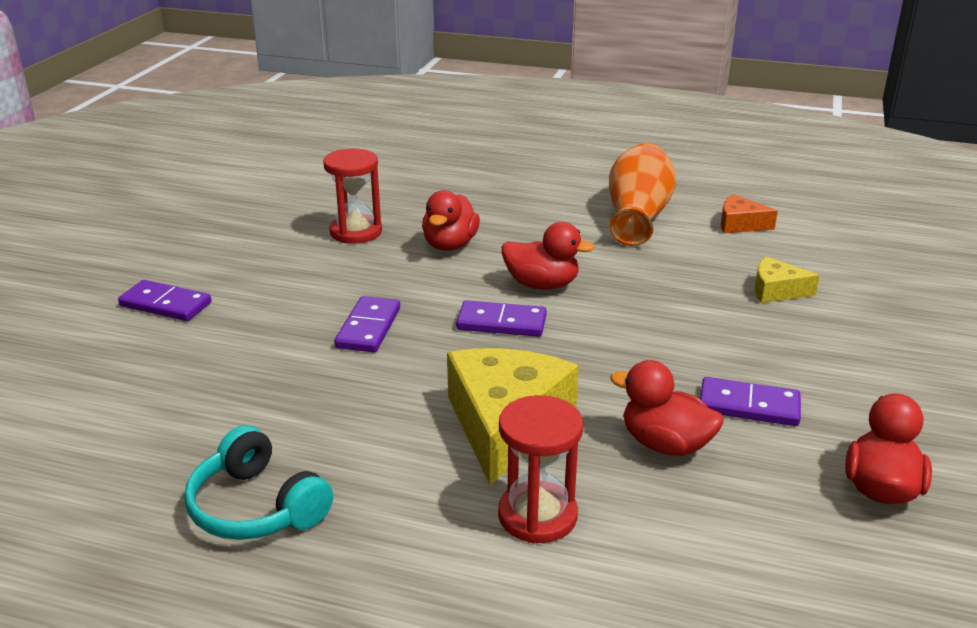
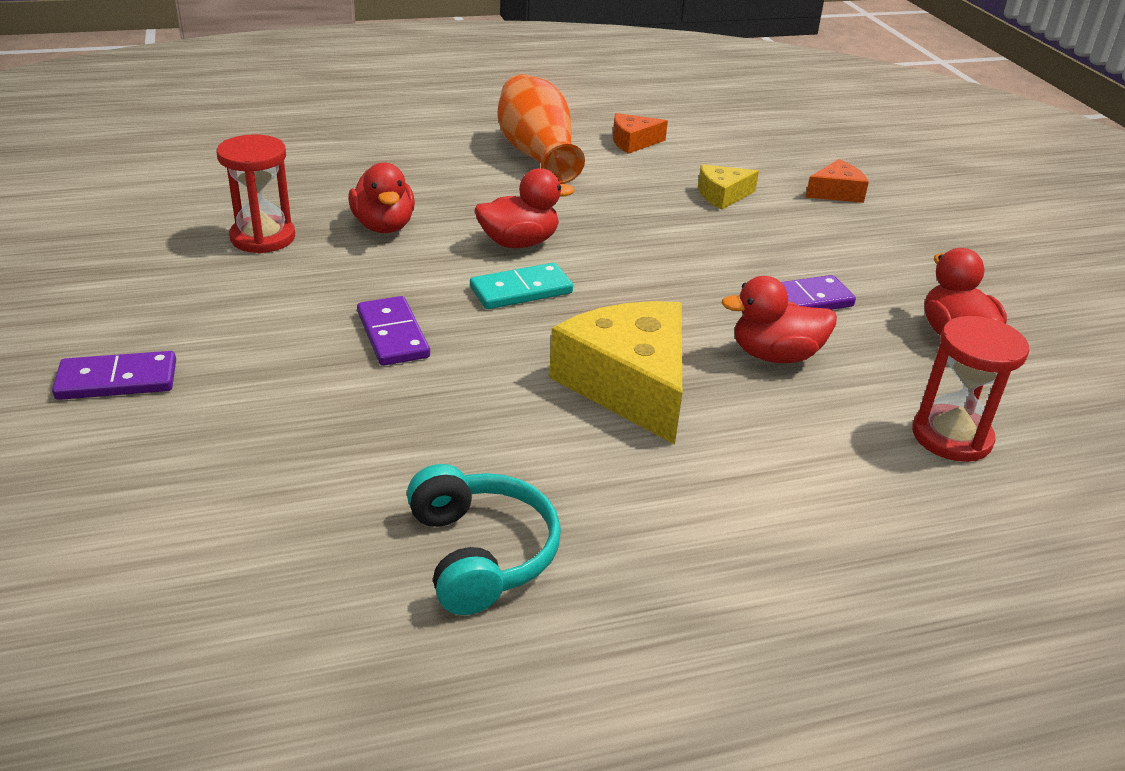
camera: 35 degrees left, 5 degrees up
turquoise headphones [184,425,333,540] -> turquoise headphones turned 120 degrees counterclockwise [407,464,561,615]
purple domino [456,300,547,337] -> turquoise domino [470,263,573,309]
red hourglass [498,395,583,543] -> red hourglass moved to [912,316,1029,462]
none -> orange cheese [806,159,869,203]

